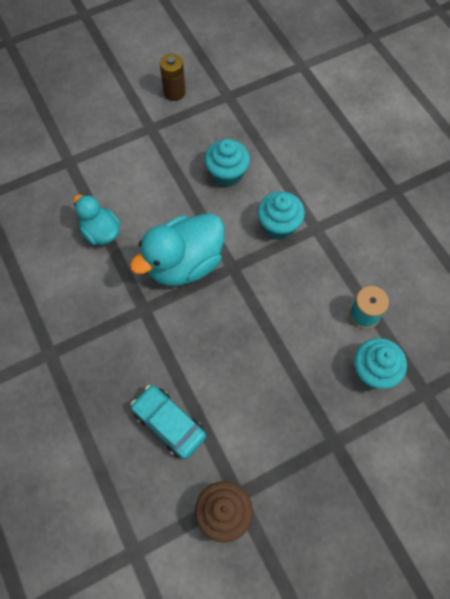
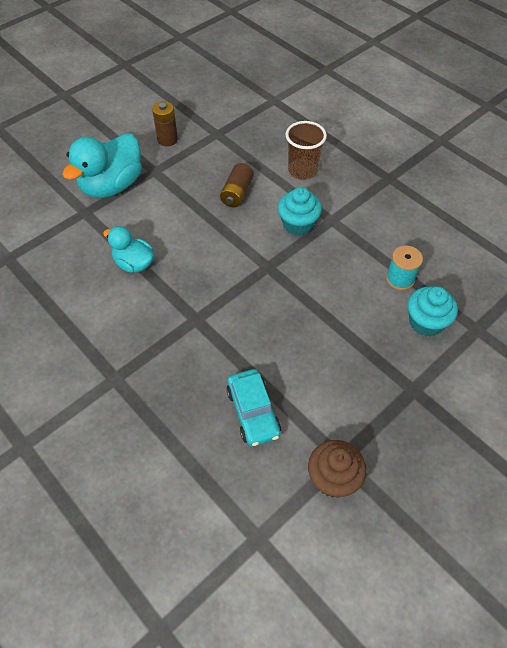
camera: 15 degrees left, 10 degrees down
turquoise duck [130,213,225,286] -> turquoise duck moved to [62,133,142,198]
turquoise car [131,385,206,459] -> turquoise car turned 135 degrees counterclockwise [226,369,281,446]
turquoise cupcake [205,139,250,187] -> brown battery [220,163,254,207]
none -> brown cup [285,121,327,180]

